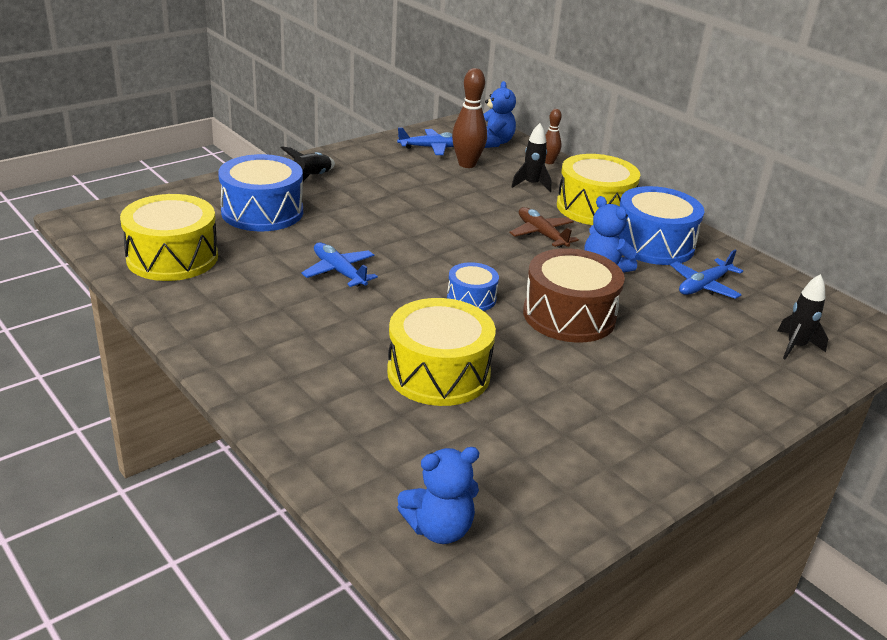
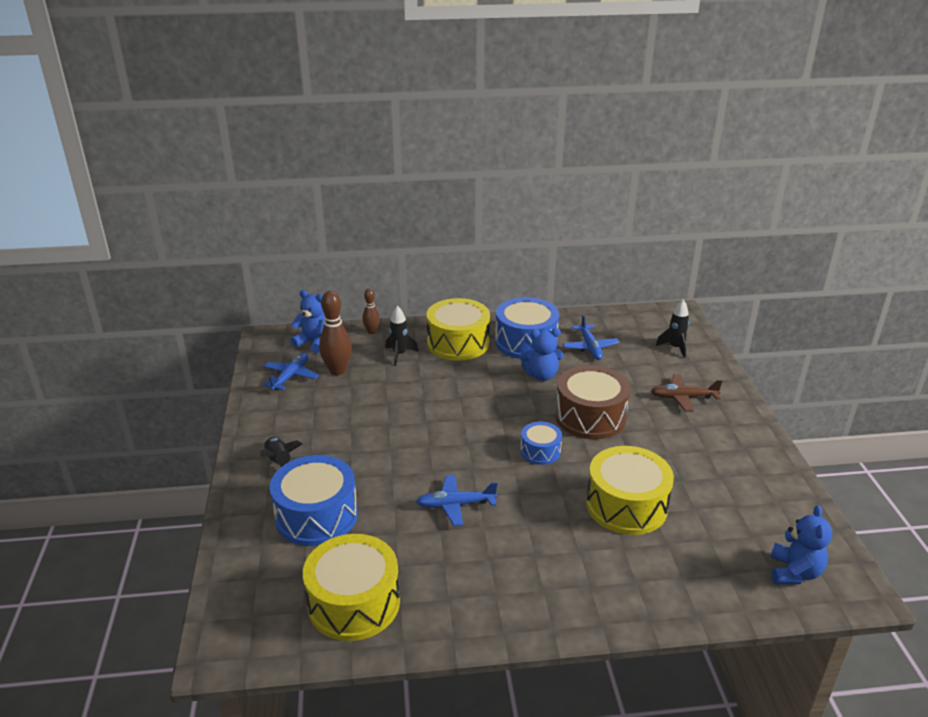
camera: 55 degrees left, 0 degrees up
brown plane [509,207,579,248] -> brown plane moved to [651,374,722,412]

